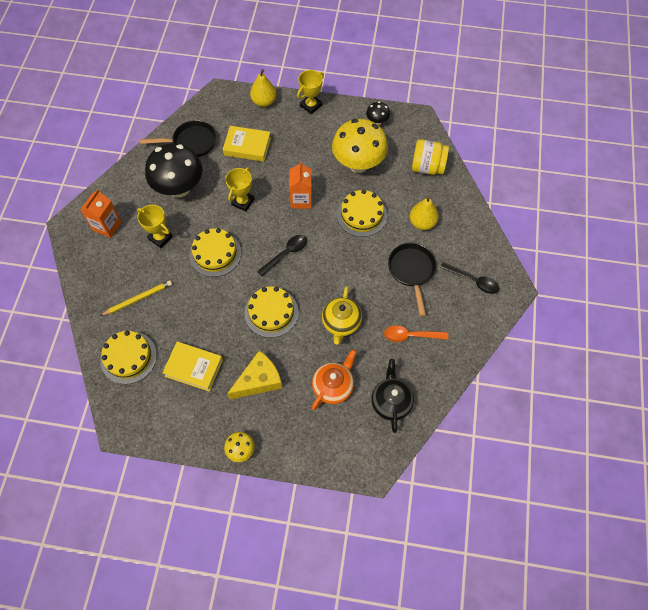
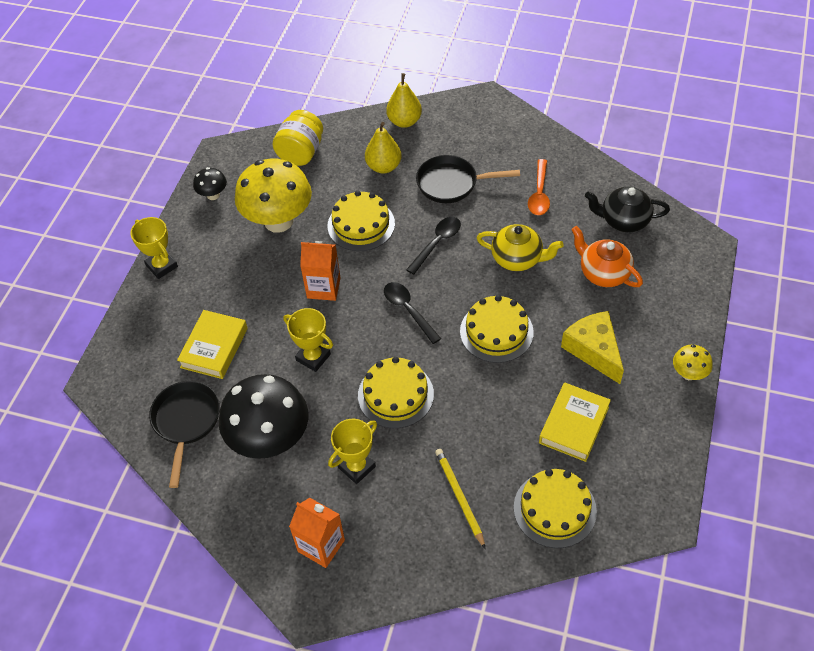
camera: 80 degrees left, 10 degrees down
yellow pear [250,69,277,107] -> yellow pear moved to [386,73,422,128]
black spoon [440,262,499,294] -> black spoon moved to [406,217,461,275]

